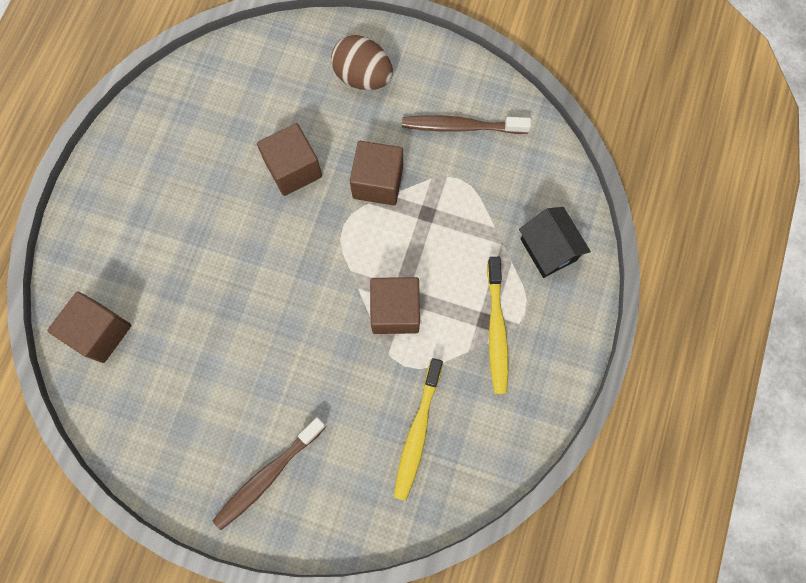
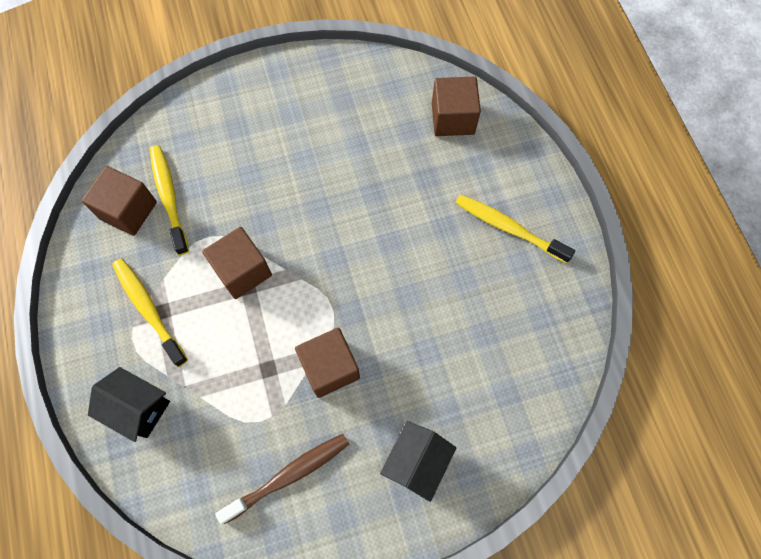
camera: 145 degrees right, 5 degrees down
brown toothbrush [213,417,326,530] -> none
brown cube [257,123,322,196] -> brown cube moved to [81,166,157,236]
brown egg [331,35,393,90] -> black house [380,421,456,502]
none -> yellow toothbrush [455,194,575,263]

